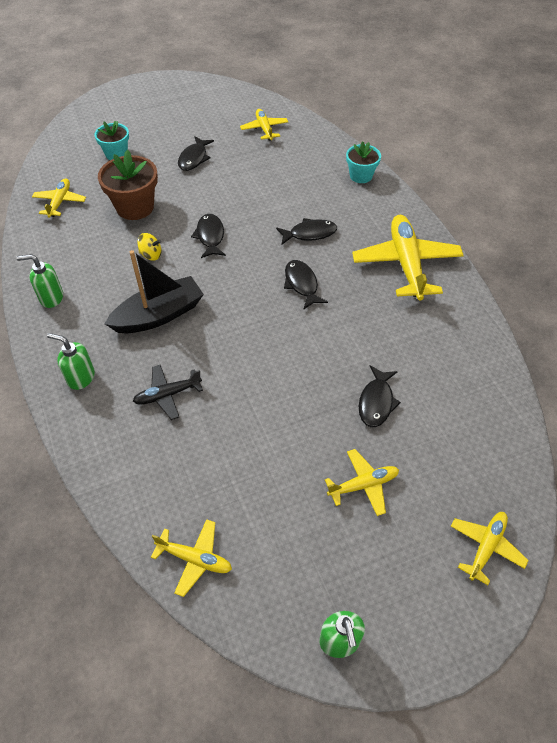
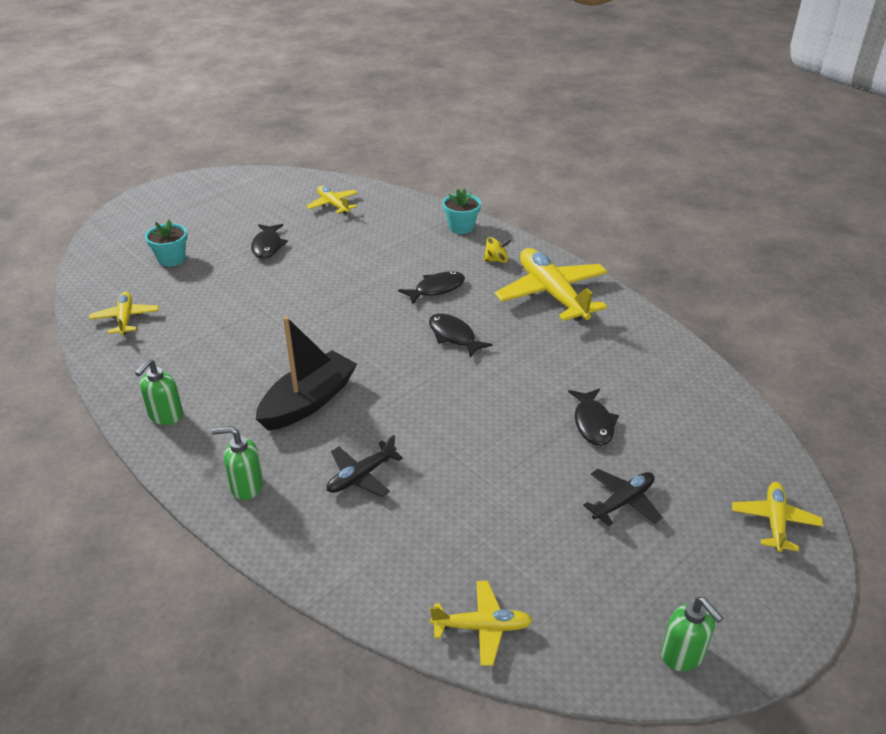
camera: 20 degrees left, 15 degrees down
green soap dispenser [17,254,63,308] -> green soap dispenser turned 45 degrees counterclockwise [135,359,183,425]
brown flower pot [98,150,158,220] -> none
yellow spinning top [137,233,162,261] -> yellow spinning top moved to [483,237,511,263]
black fish [191,214,226,258] -> none
yellow plane [325,449,399,516] -> black plane [583,469,663,526]

